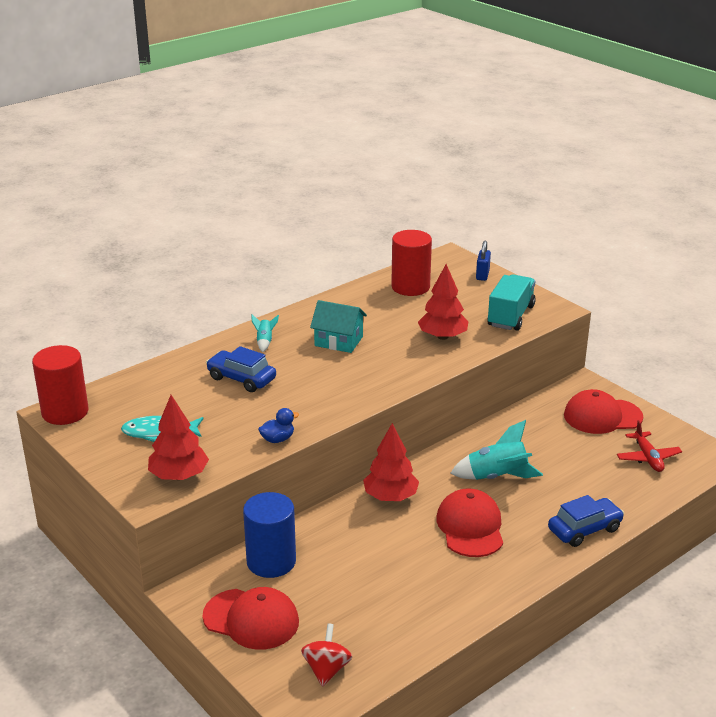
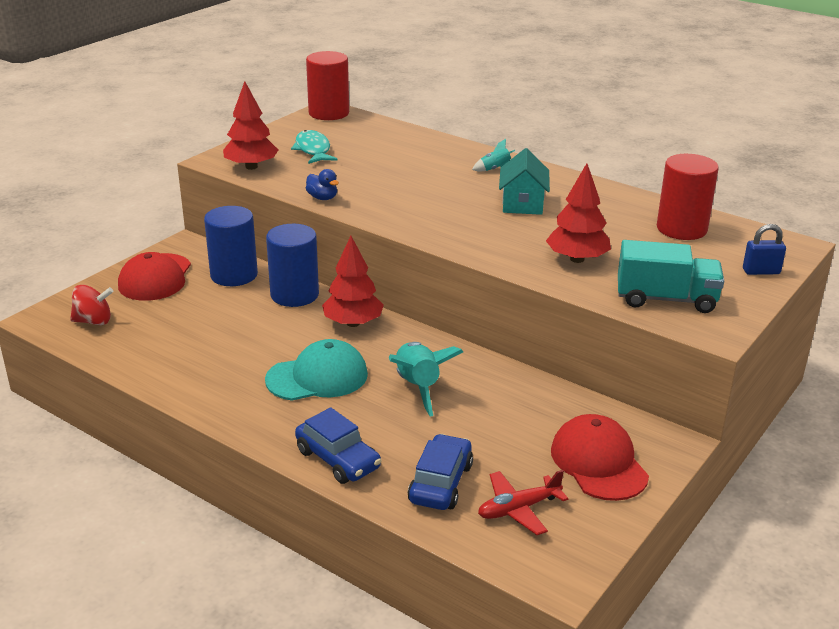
camera: 75 degrees right, 0 degrees up
blue car [206,346,276,392] -> blue car moved to [408,434,473,510]
red cap [436,488,503,557] -> turquoise cap [265,339,368,401]
none -> blue cylinder [266,224,319,307]

